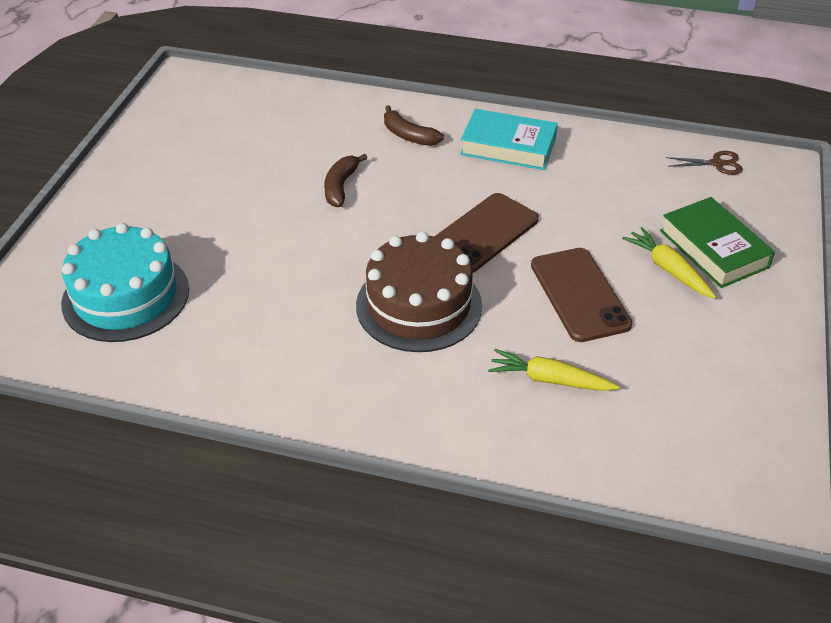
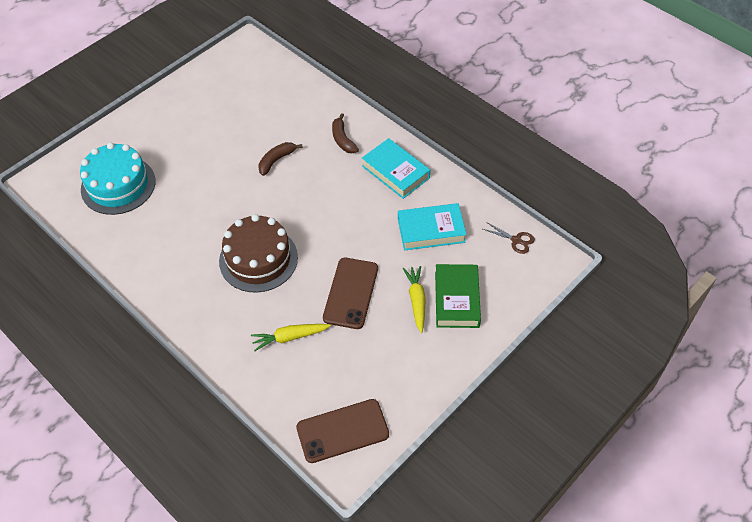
camera: 30 degrees right, 10 degrees up
brown phone [434,193,539,273] -> brown phone moved to [296,399,389,463]
yellow carrot [488,349,619,391] -> yellow carrot turned 60 degrees counterclockwise [251,324,331,351]
none -> turquoise book [398,203,467,250]

